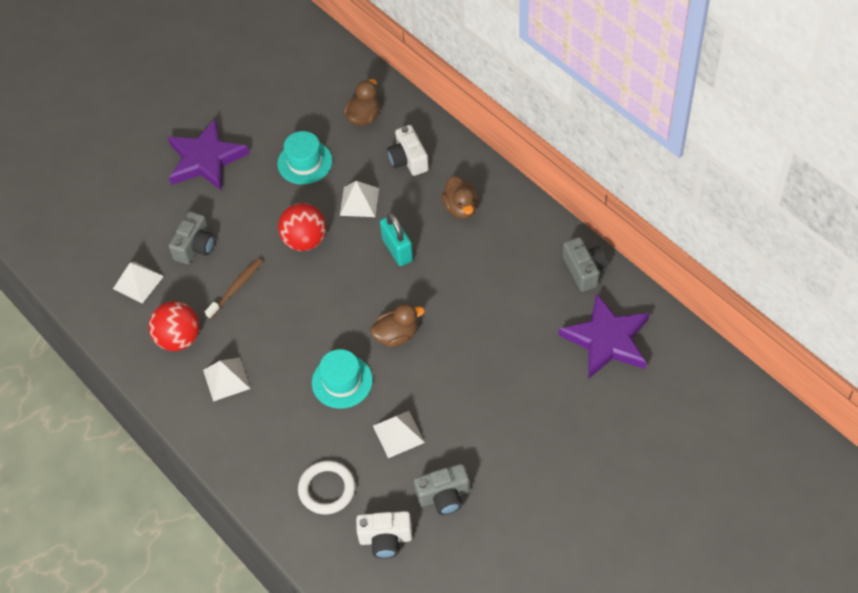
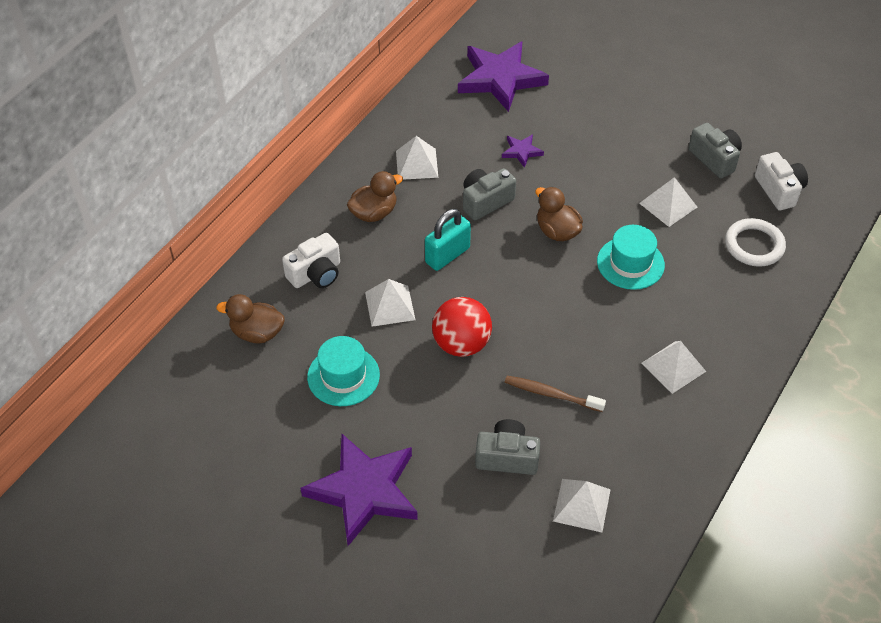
camera: 110 degrees left, 5 degrees down
red ball [149,301,200,351] -> none
grey camera [563,237,607,292] -> grey camera moved to [463,168,516,221]
none -> white pyramid [396,136,439,180]
none -> purple star [502,134,544,168]

